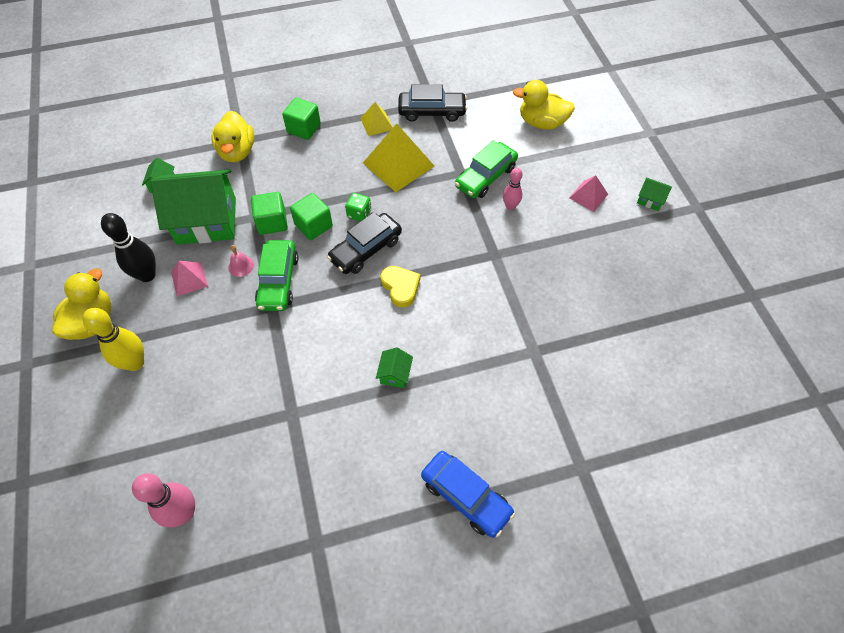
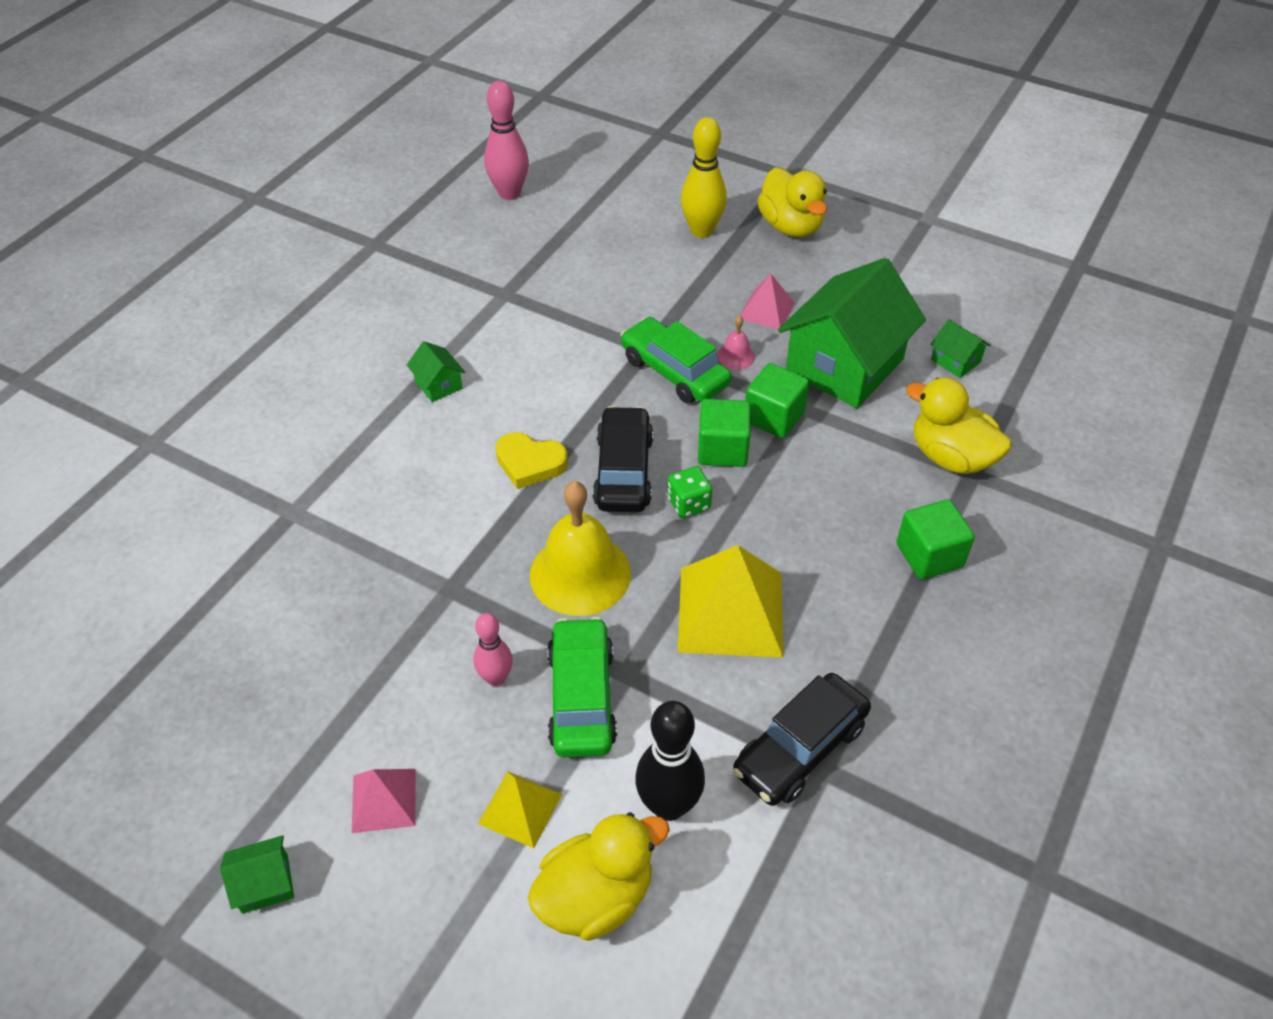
camera: 135 degrees right, 10 degrees down
black bowling pin [101,213,156,282] -> black bowling pin moved to [635,701,705,821]
yellow pyramid [360,102,393,136] -> yellow pyramid moved to [478,771,562,848]
blue car [421,451,515,538] -> none
none -> yellow bell [530,481,631,616]

